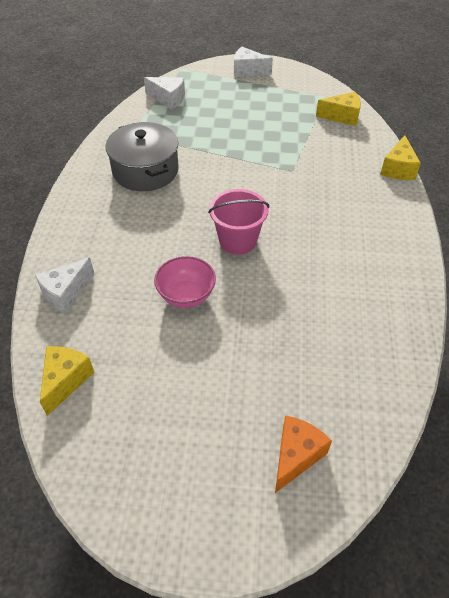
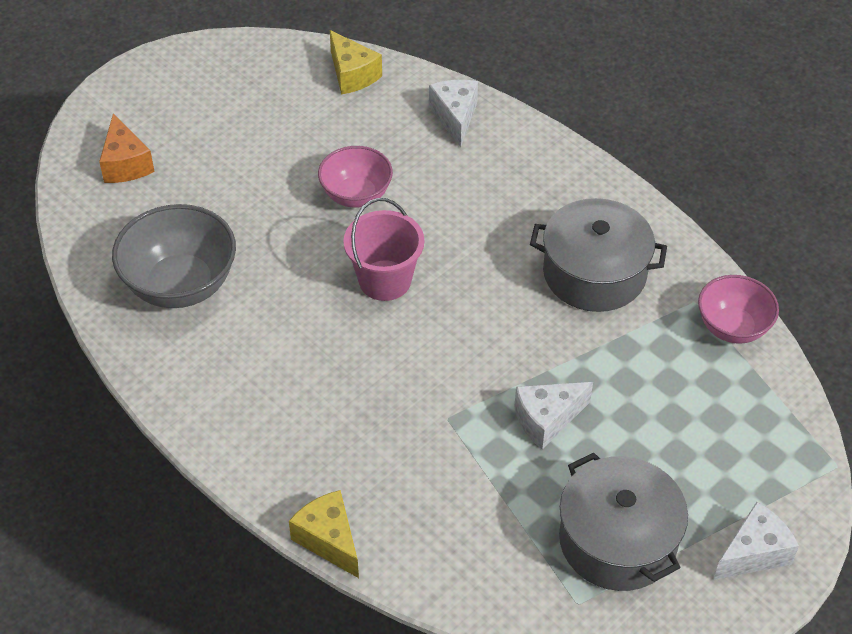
camera: 130 degrees right, 0 degrees up
white cheese [144,77,185,110] -> white cheese moved to [514,382,593,450]
yellow cheese [316,92,361,126] -> none
none -> grey bowl [112,204,236,308]
none -> grey pot [559,453,688,591]
none -> pink bowl [698,275,779,344]

